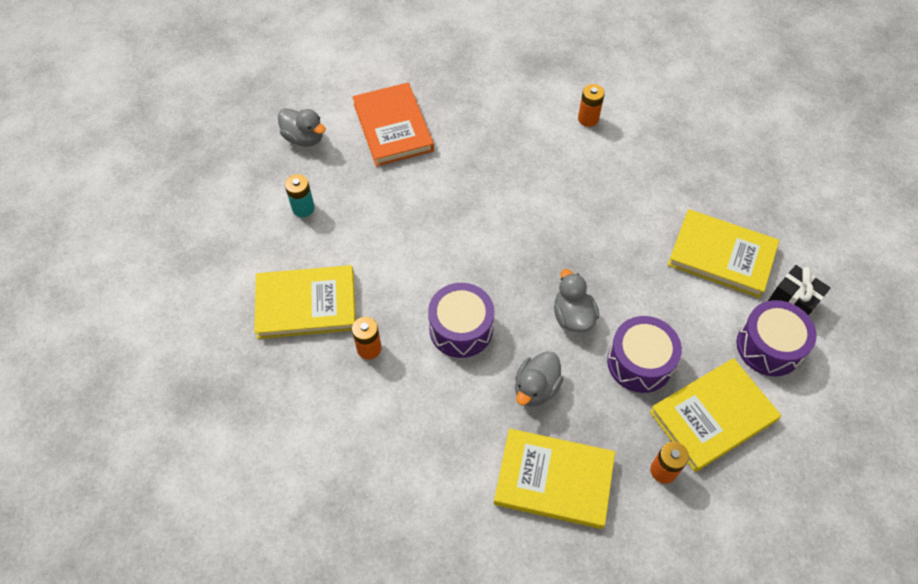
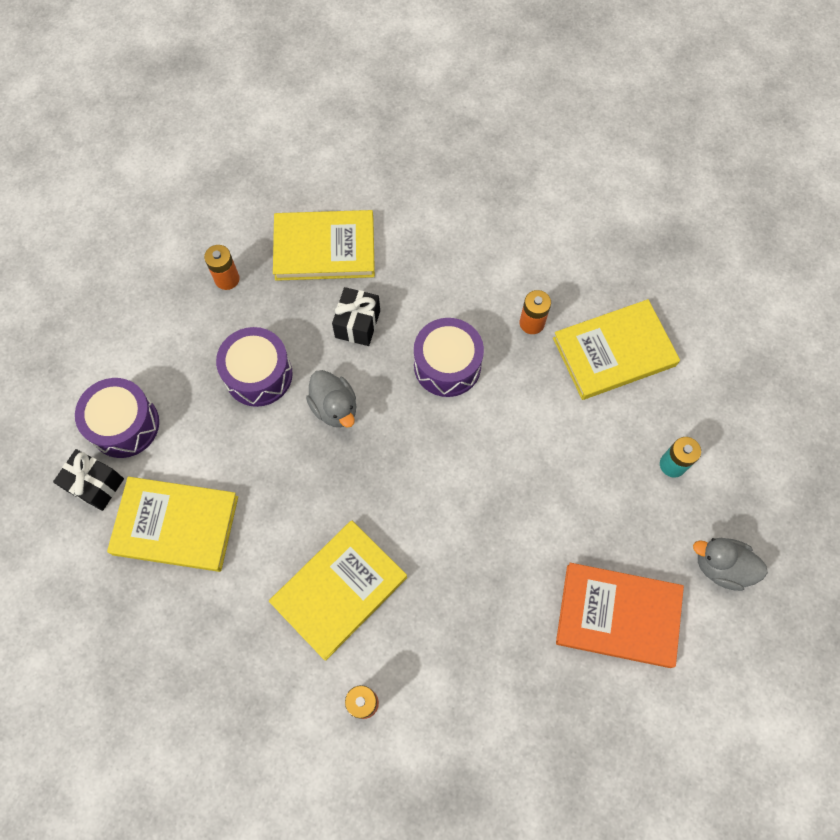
camera: 165 degrees right, 10 degrees up
orange book [352,83,434,166] -> orange book turned 45 degrees counterclockwise [556,563,684,668]
grey duck [515,351,564,406] -> black gift [332,287,380,346]
yellow book [649,358,781,472] -> yellow book moved to [269,521,407,661]

